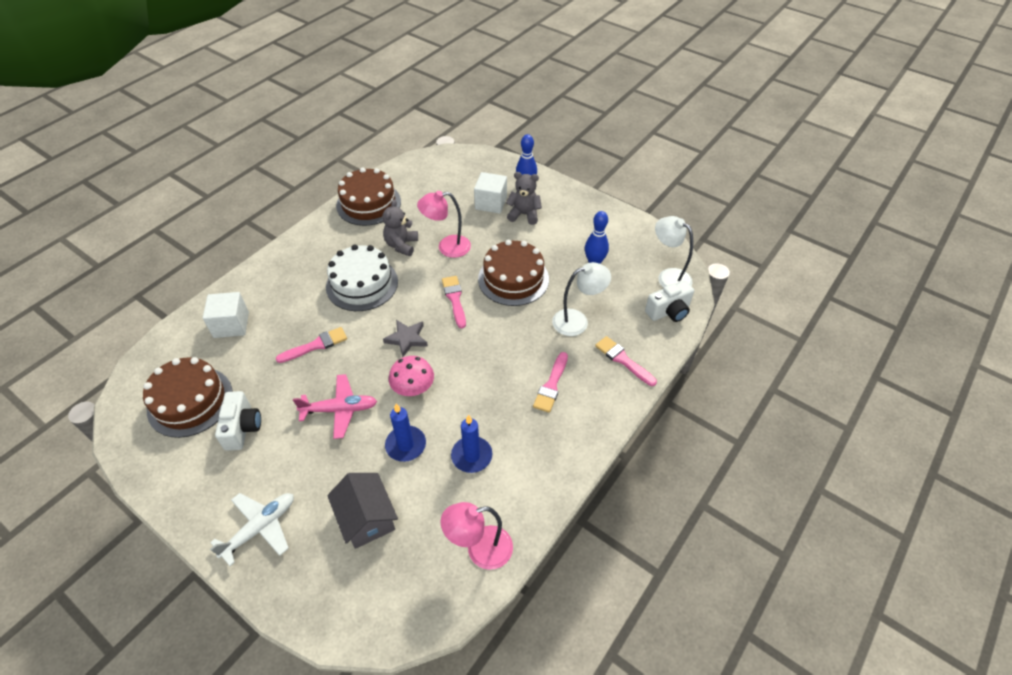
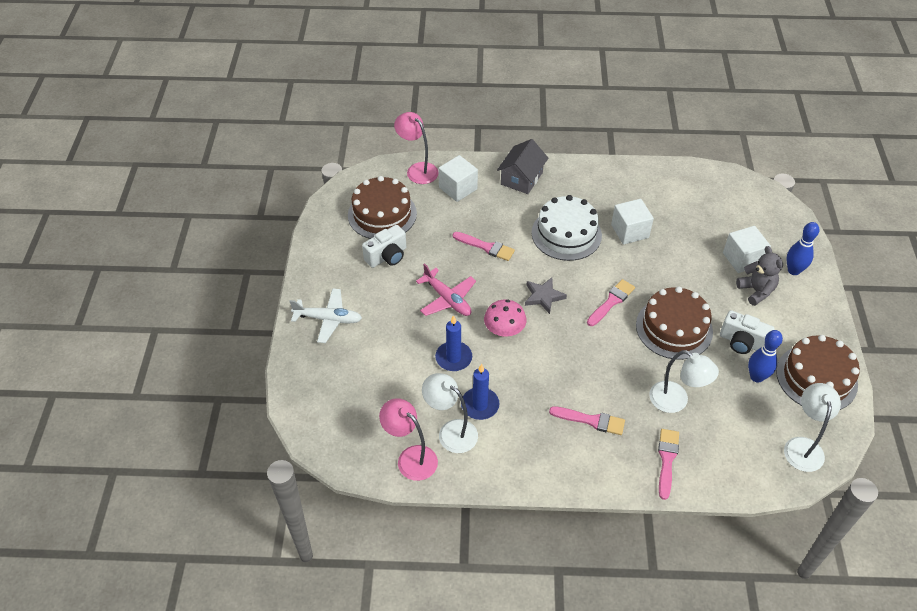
camera: 55 degrees right, 0 degrees up
grey house [327,473,398,549] -> grey house moved to [497,139,548,194]
brown cake [336,167,401,226] -> brown cake moved to [776,335,860,410]
grey teddy bear [382,200,418,256] -> white cube [611,199,654,245]
pink lamp [417,191,471,258] -> pink lamp moved to [394,112,438,184]
pink brush [533,352,568,413] -> pink brush turned 150 degrees counterclockwise [549,406,625,435]
white camera [645,281,694,322] -> white camera moved to [720,310,775,354]
none -> white lamp [422,373,478,453]

